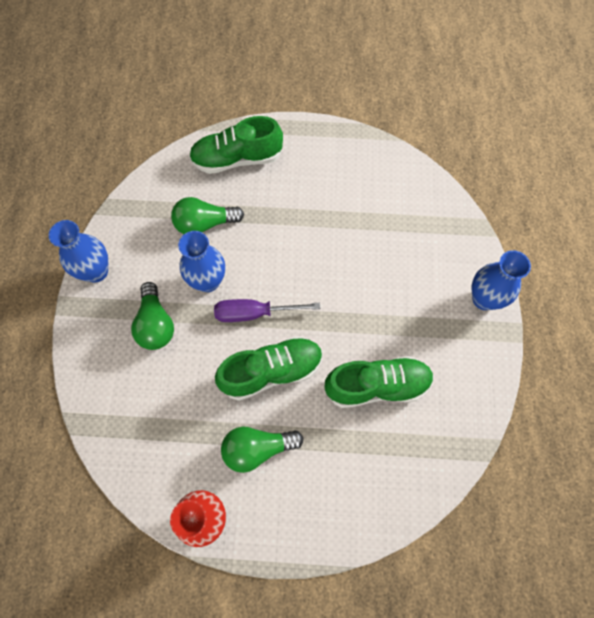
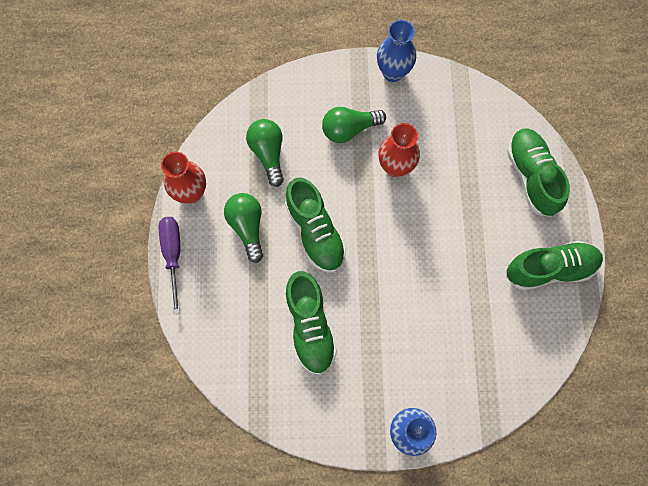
camera: 85 degrees right, 5 degrees up
green light bulb [171,197,244,234] -> green light bulb moved to [246,119,284,187]
blue vase [178,231,225,292] -> red vase [378,123,420,177]
purple screwdriver [214,299,320,322] -> purple screwdriver moved to [159,217,180,315]
none -> green shoe [506,241,603,291]

